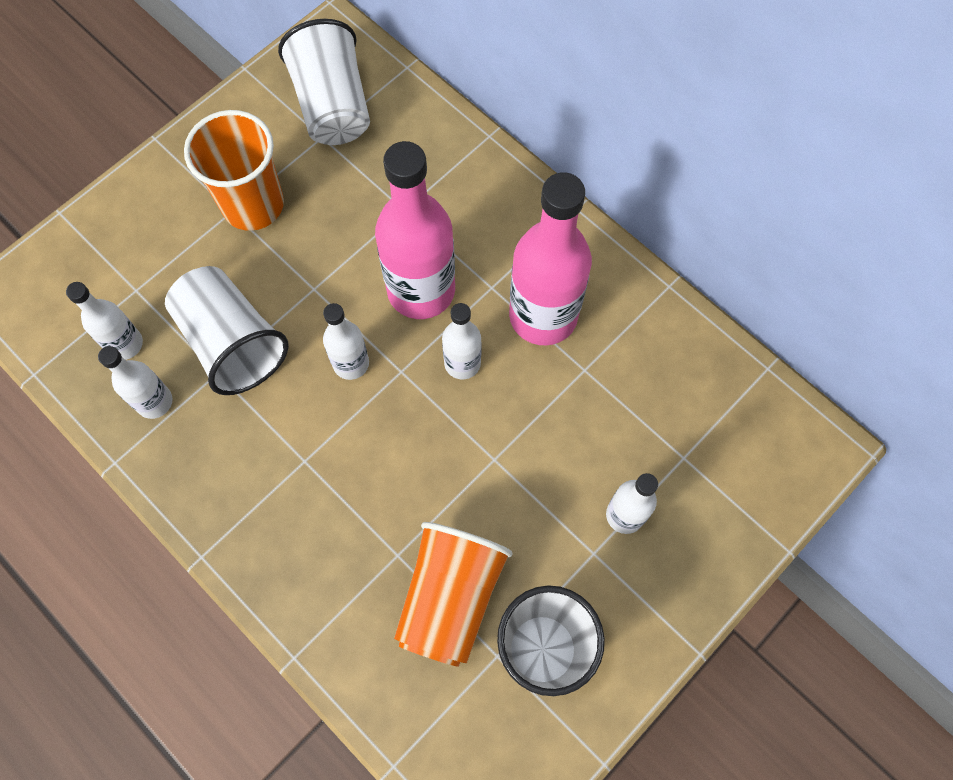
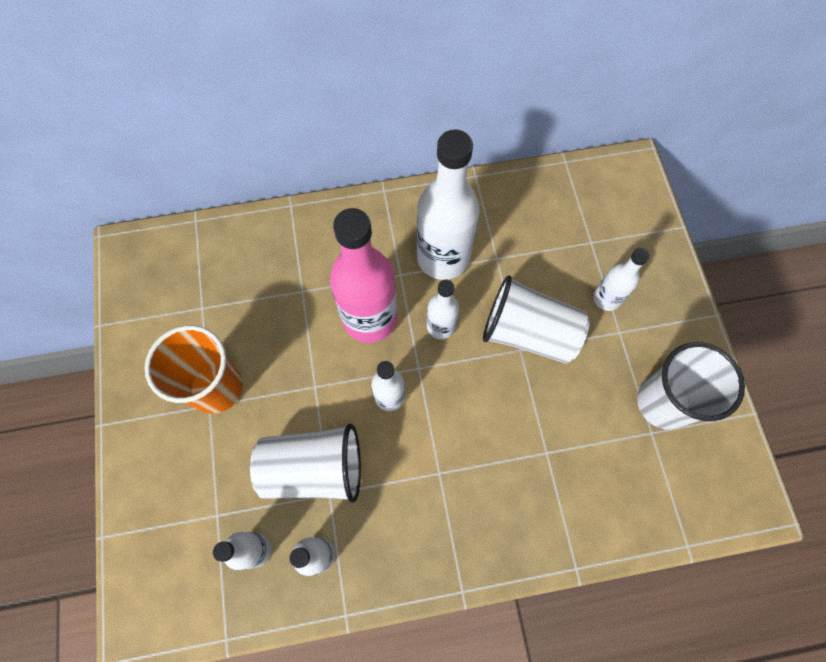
camera: 55 degrees left, 0 degrees up
white cup [278,19,370,145] -> white cup moved to [483,275,590,364]
orange cup [394,522,512,667] -> none
pink bottle [509,172,592,345] -> white bottle [417,129,480,280]

